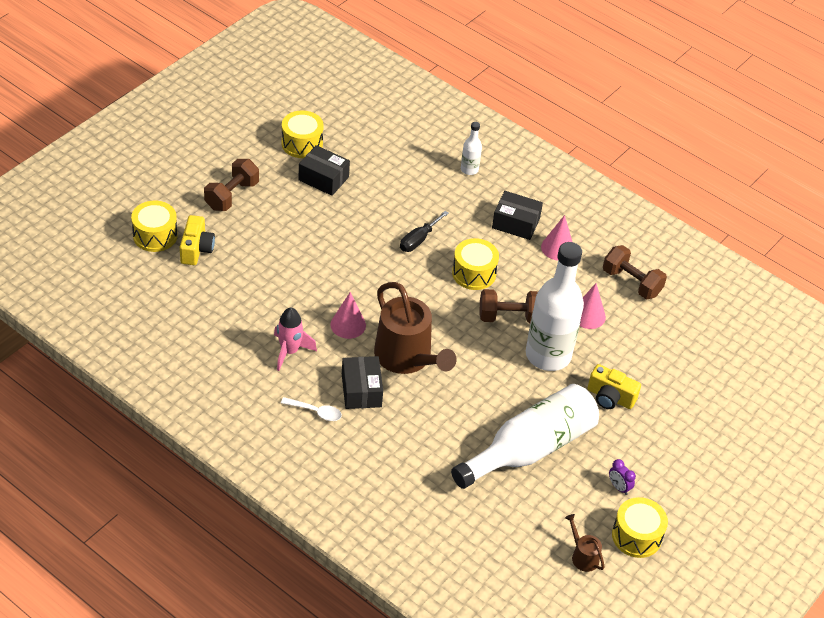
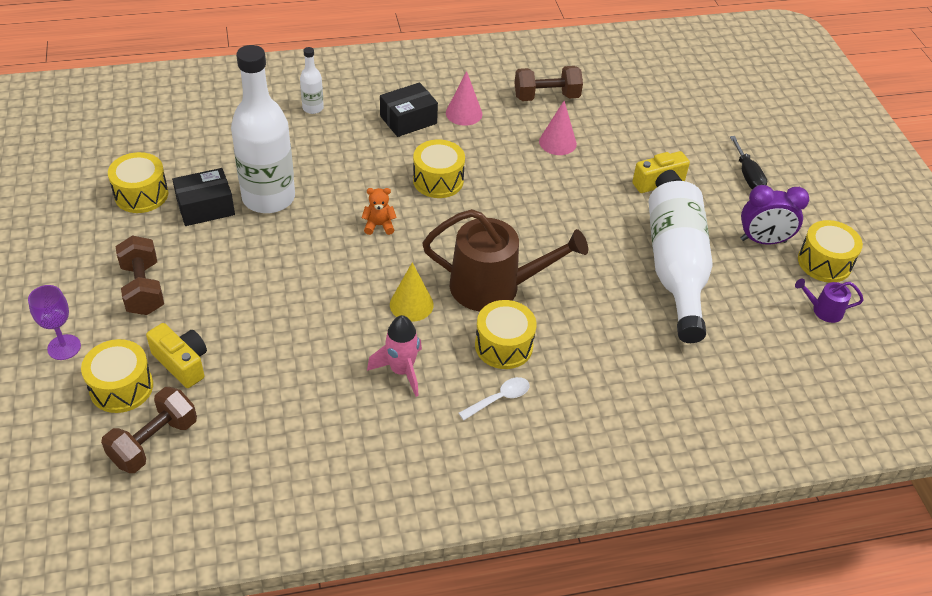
camera: 50 degrees left, 0 degrees up
pink cone [331,292,366,339] -> yellow cone [390,262,434,322]
black box [342,356,383,409] -> yellow drum [475,300,537,369]
black screwdriver [400,211,449,252] -> black screwdriver moved to [730,136,767,189]
brown dumbbell [479,289,538,324] -> brown dumbbell moved to [101,387,197,473]
white bottle [526,242,584,371] -> white bottle moved to [231,45,295,213]
brown watering can [565,514,604,572] -> purple watering can [795,279,864,323]
purple clock [609,459,636,495] -> purple clock [741,185,809,244], size x1.90
none -> purple goblet [28,285,81,360]
none -> orange teddy bear [362,188,397,235]

